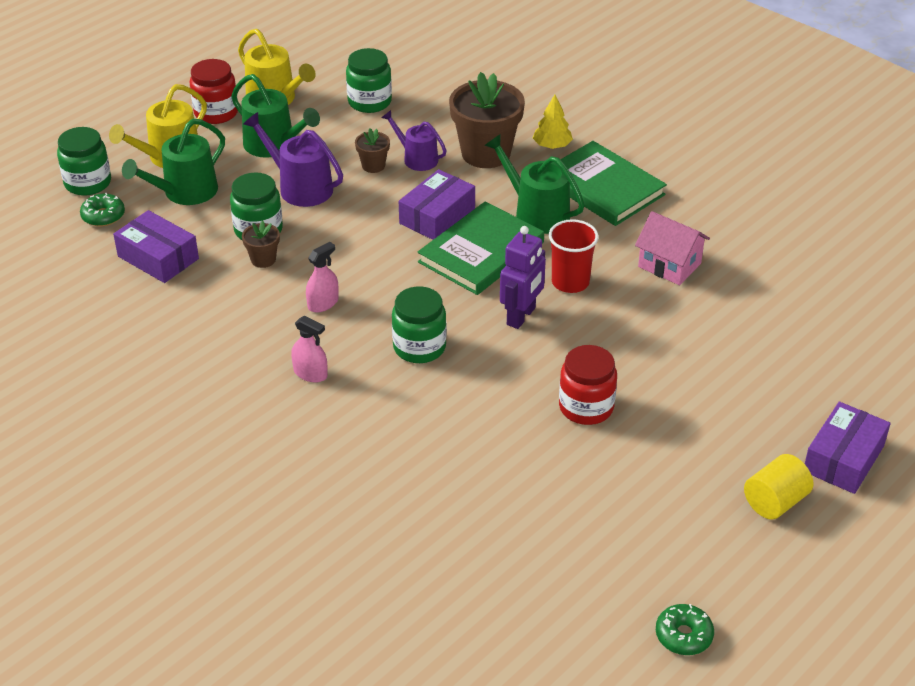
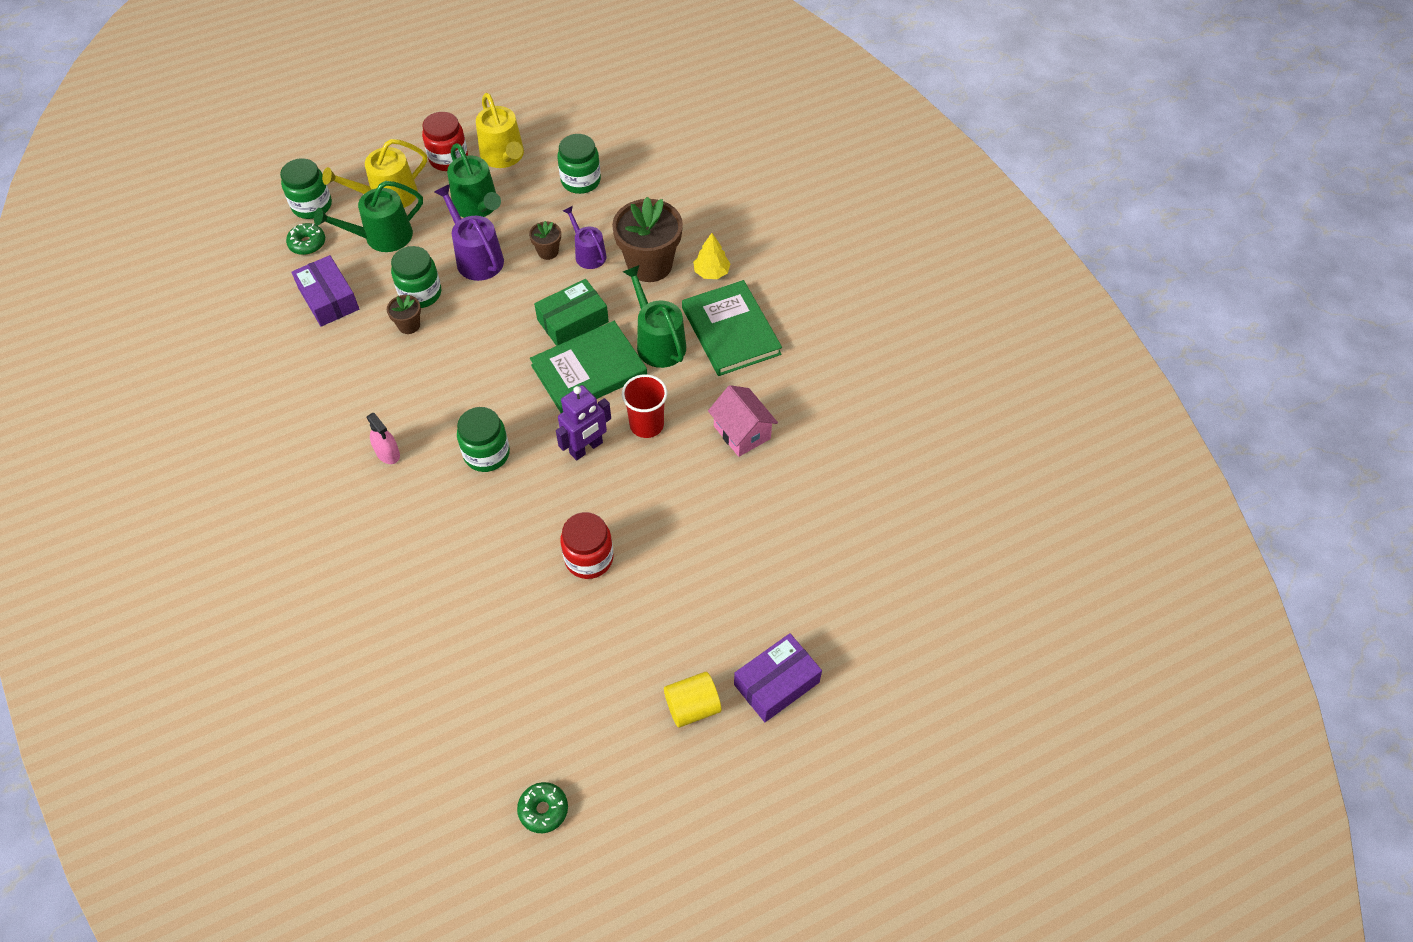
camera: 20 degrees right, 15 degrees up
pink spray bottle [306,242,339,312] -> none
purple box [399,169,475,240] -> green box [534,279,609,346]

